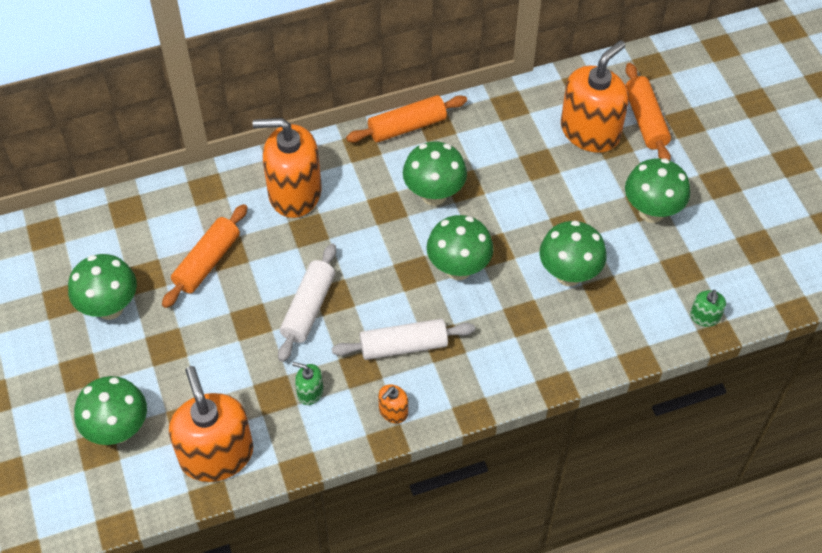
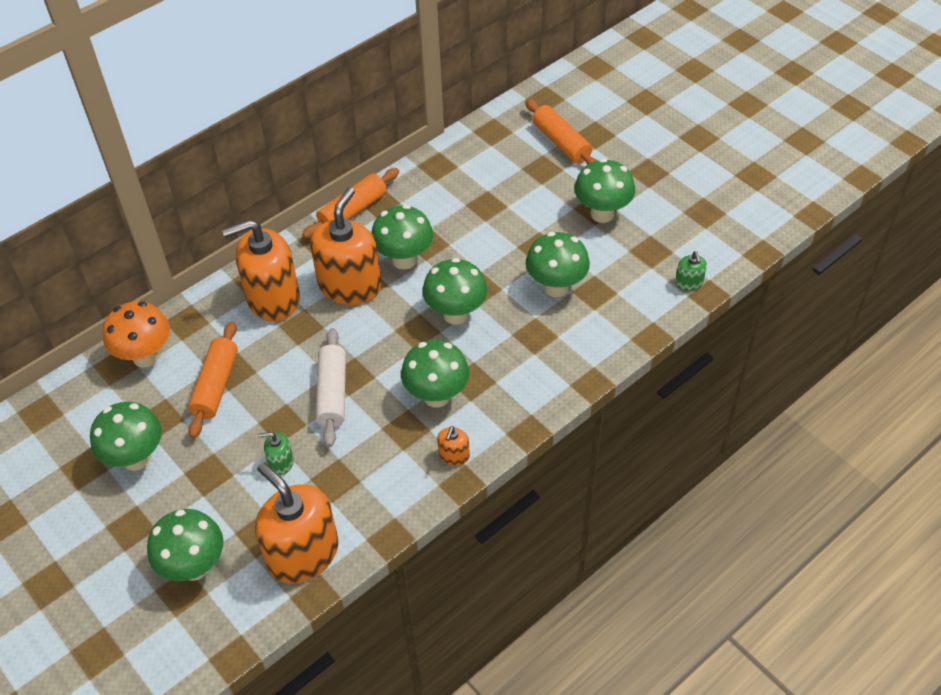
camera: 20 degrees left, 5 degrees down
green soap dispenser [292,362,323,405] -> green soap dispenser moved to [258,432,294,475]
white rolling pin [332,319,475,360] -> green mushroom [401,340,469,408]
orange soap dispenser [561,40,629,153] -> orange soap dispenser moved to [310,187,382,305]
none -> orange mushroom [103,301,170,368]

